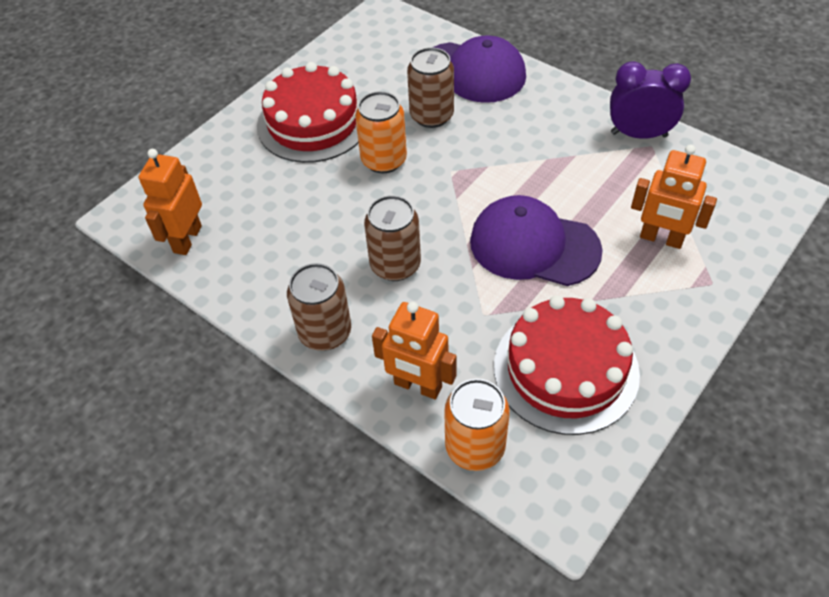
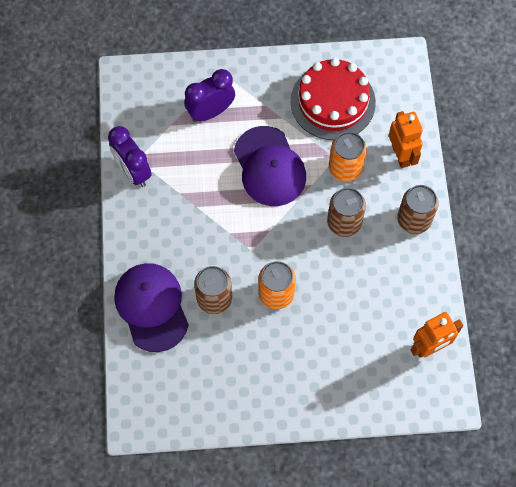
camera: 135 degrees left, 15 degrees up
red cake [257,62,361,163] -> none
orange can [444,379,510,471] -> orange can moved to [329,132,367,182]
orange robot [631,145,717,249] -> purple clock [184,69,235,122]

